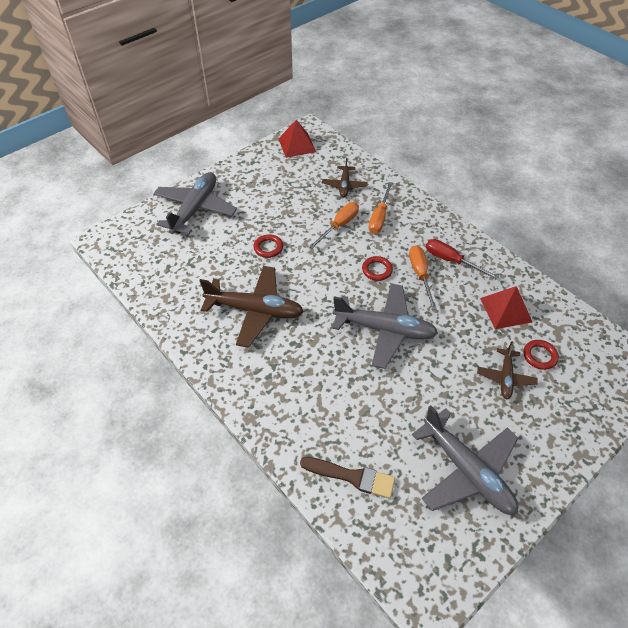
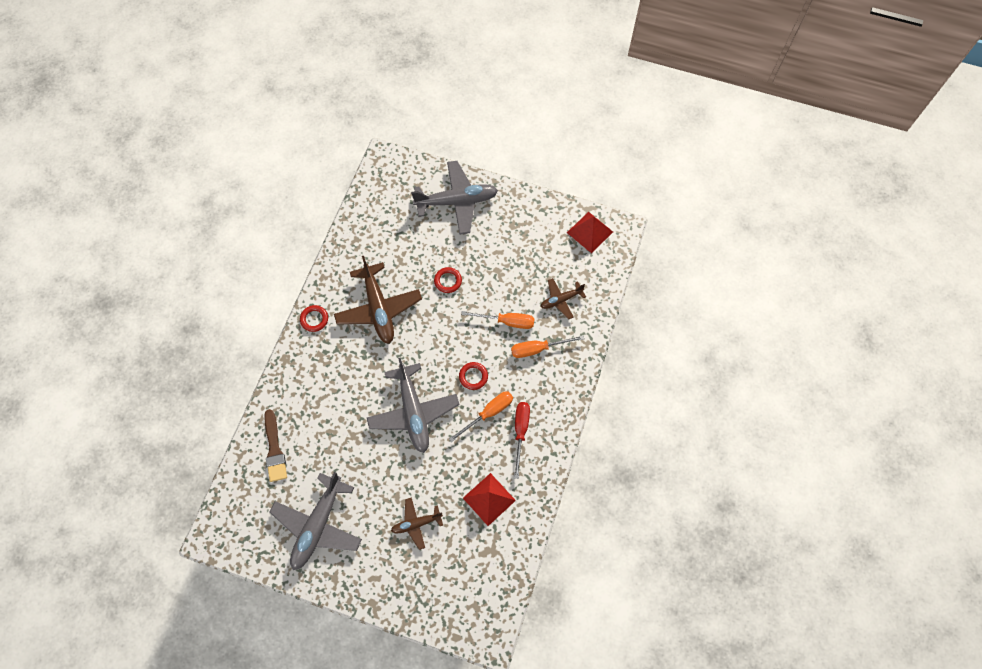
camera: 60 degrees right, 15 degrees up
red ring [523,340,559,370] -> red ring moved to [300,305,328,332]

